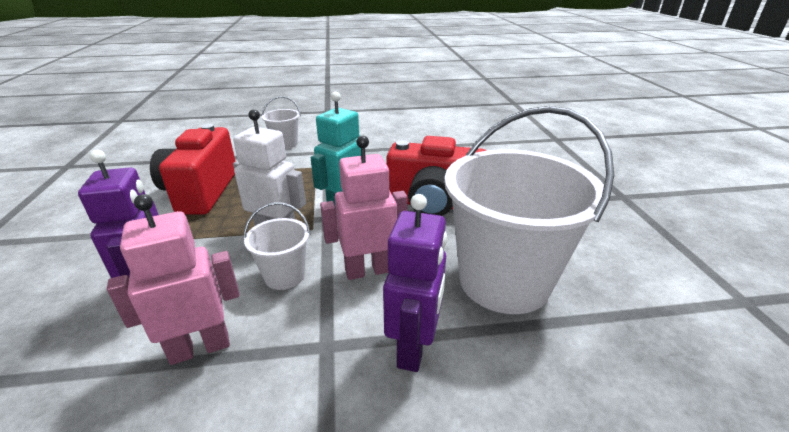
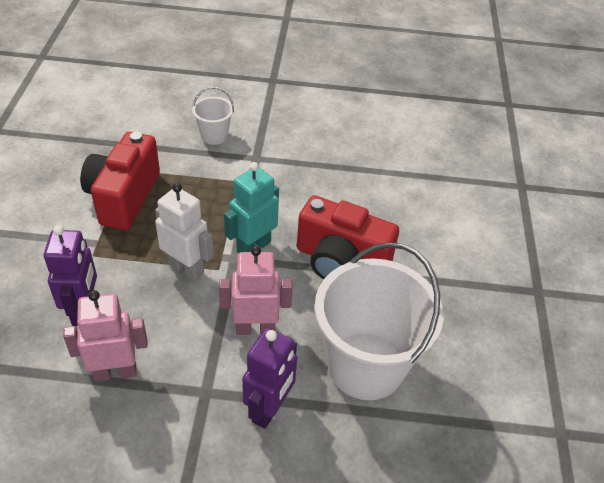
camera: 10 degrees right, 15 degrees up
white bucket [243,202,311,290] -> none

